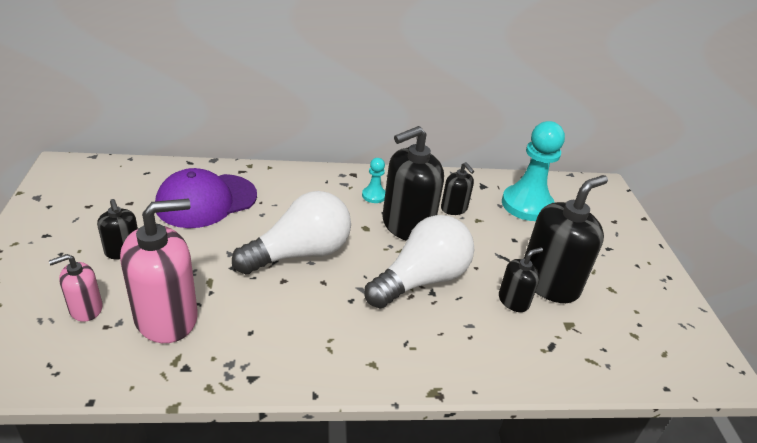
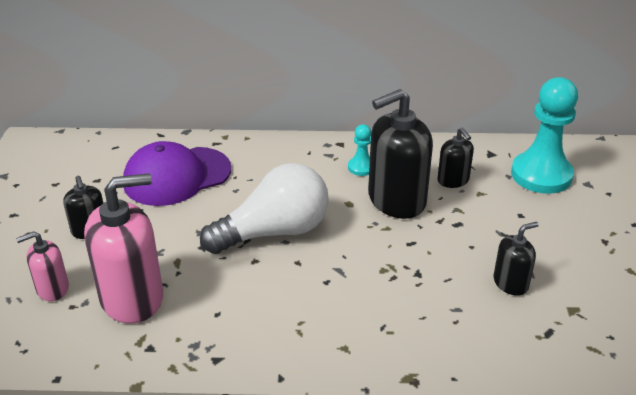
camera: 10 degrees right, 0 degrees up
white light bulb [365,215,474,308] -> none
black soap dispenser [524,175,608,303] -> none

